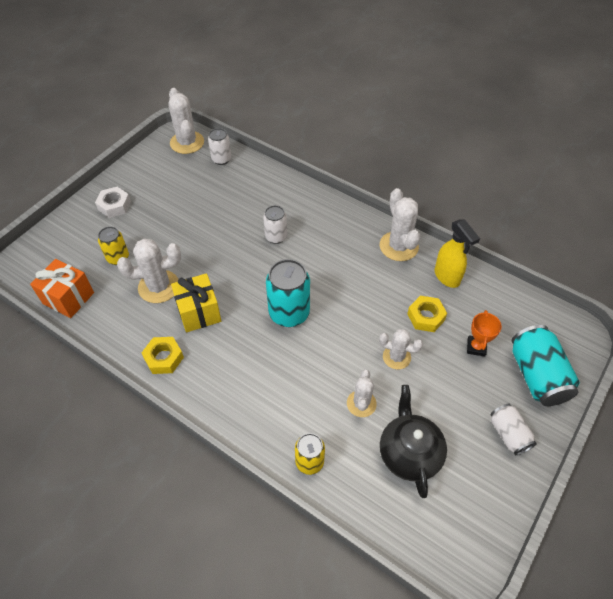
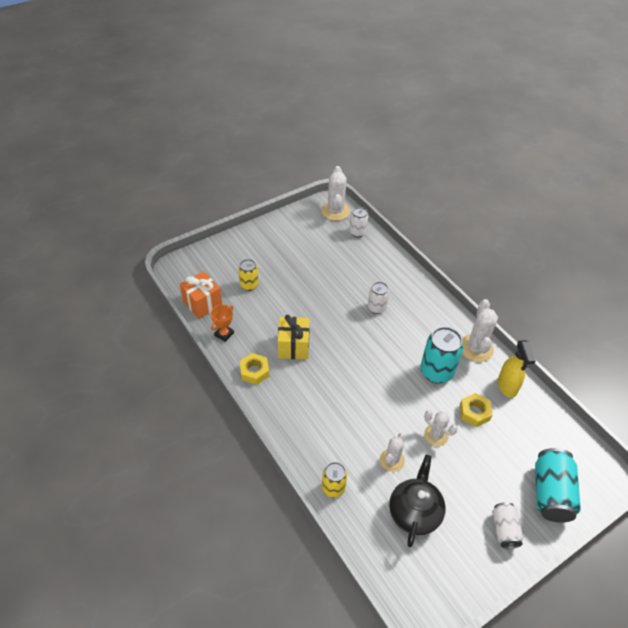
camera: 20 degrees right, 5 degrees down
white nut [95,187,131,218] -> none
white cactus [117,238,181,303] -> none
turquoise can [266,259,310,327] -> turquoise can moved to [420,327,463,384]
orange trophy [467,310,502,357] -> orange trophy moved to [211,305,234,342]

